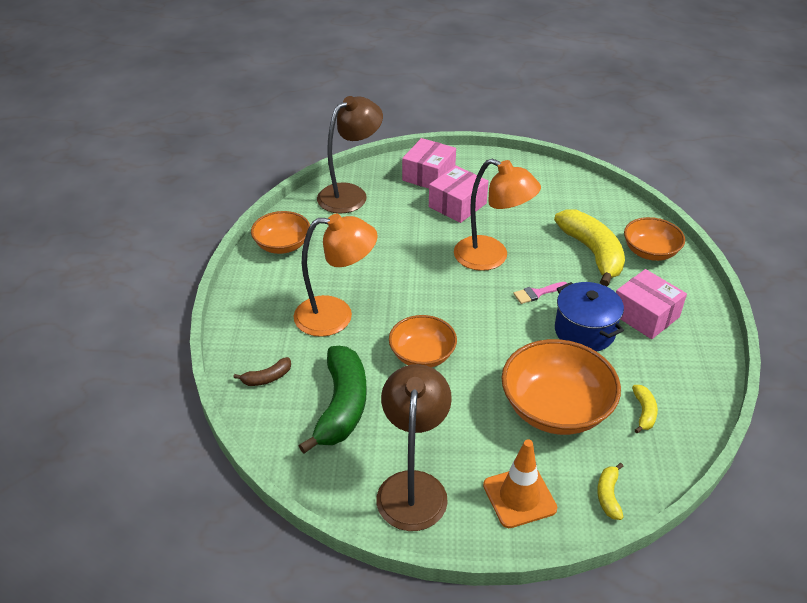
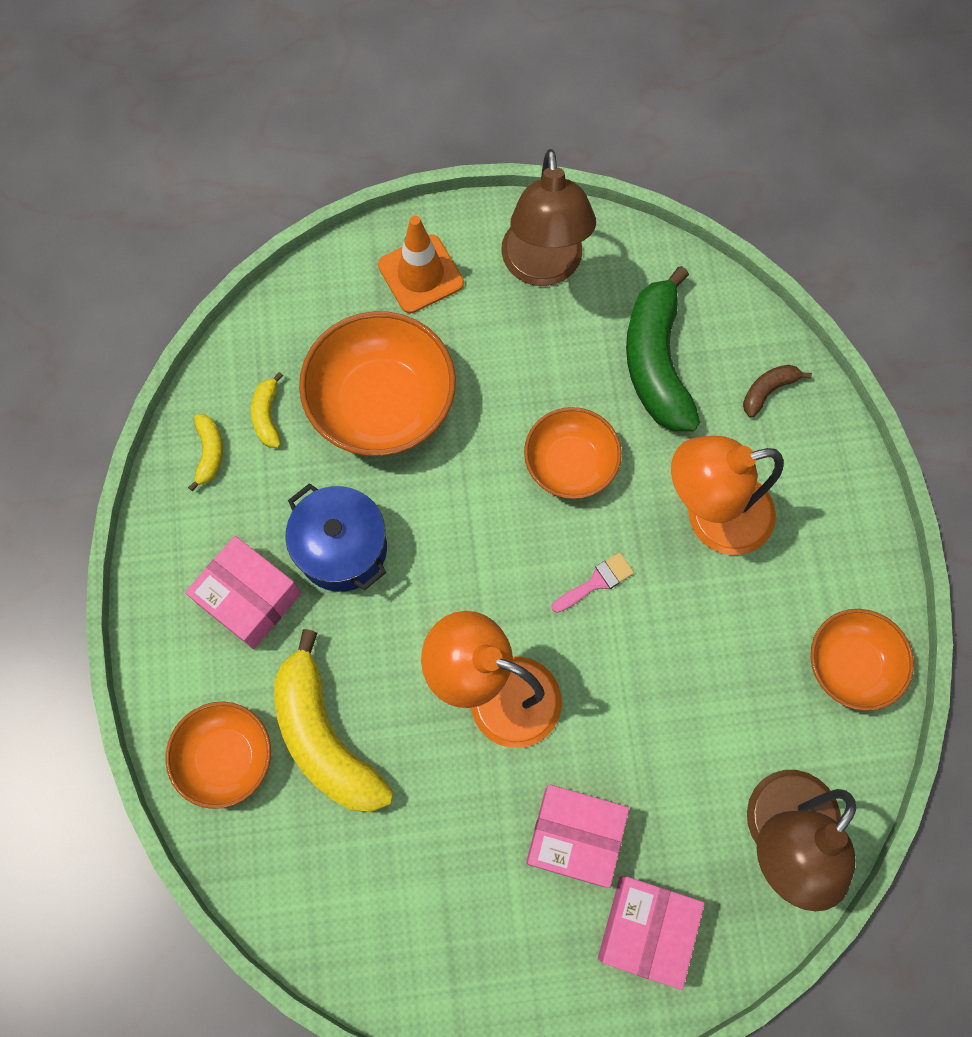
camera: 170 degrees right, 30 degrees up
pink box [429,166,488,223] -> pink box turned 75 degrees clockwise [526,784,629,888]
pink brush [513,282,567,304] -> pink brush moved to [552,552,634,613]
yellow banana [597,463,624,520] -> yellow banana moved to [188,414,223,491]

